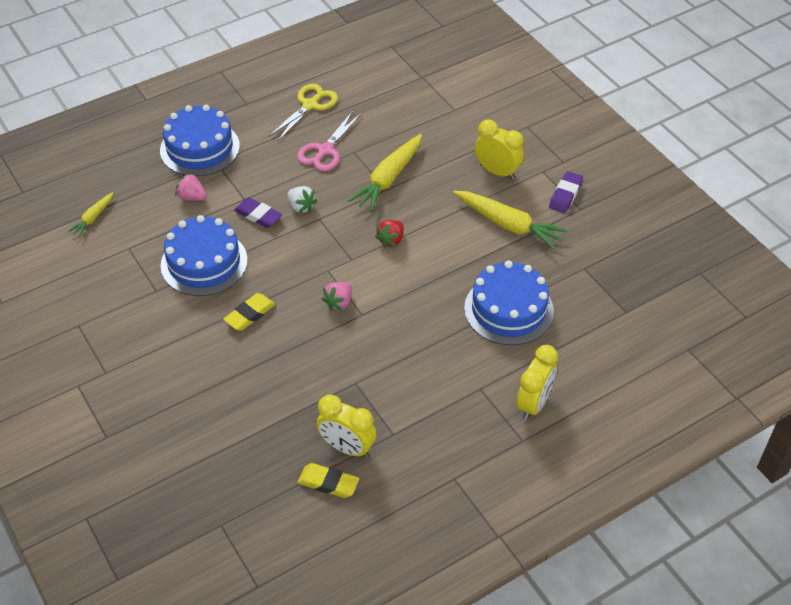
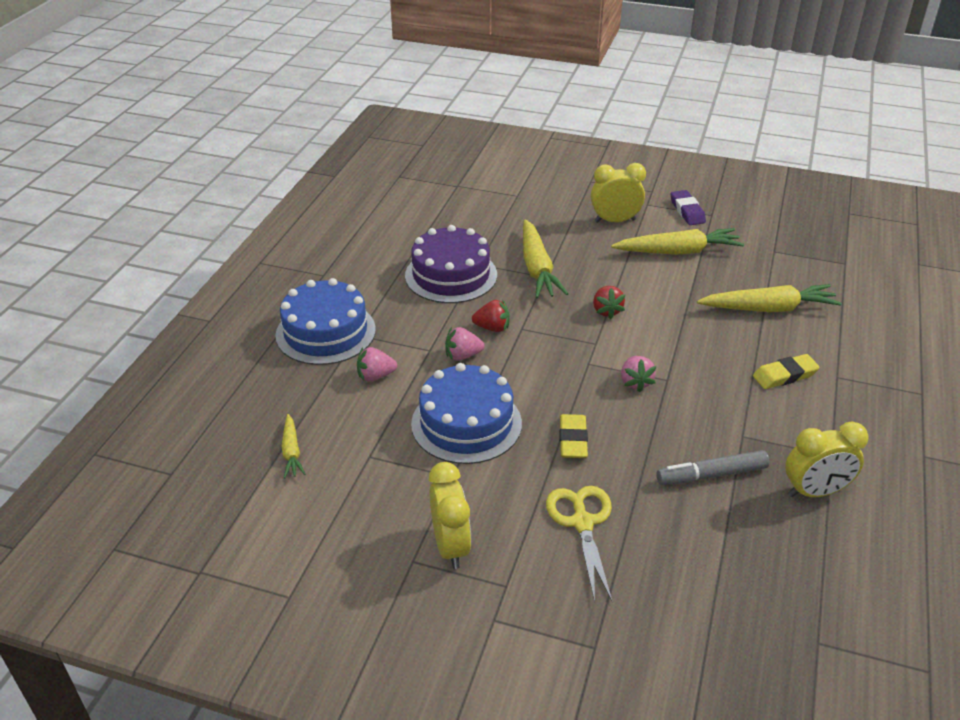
camera: 40 degrees left, 10 degrees down
purple eraser [234,197,282,228] -> pink strawberry [445,327,484,361]
yellow scissors [269,84,338,141] -> yellow scissors moved to [546,486,613,602]
white strawberry [288,186,317,213] -> red strawberry [472,300,510,332]
pink scissors [297,111,362,171] -> purple cake [405,225,497,303]
yellow eraser [297,463,359,498] -> yellow eraser moved to [753,354,820,389]
blue cake [464,261,554,345] -> yellow carrot [697,284,842,312]
yellow clock [516,345,558,420] -> yellow clock moved to [429,462,472,569]
none -> grey marker [657,450,770,485]

